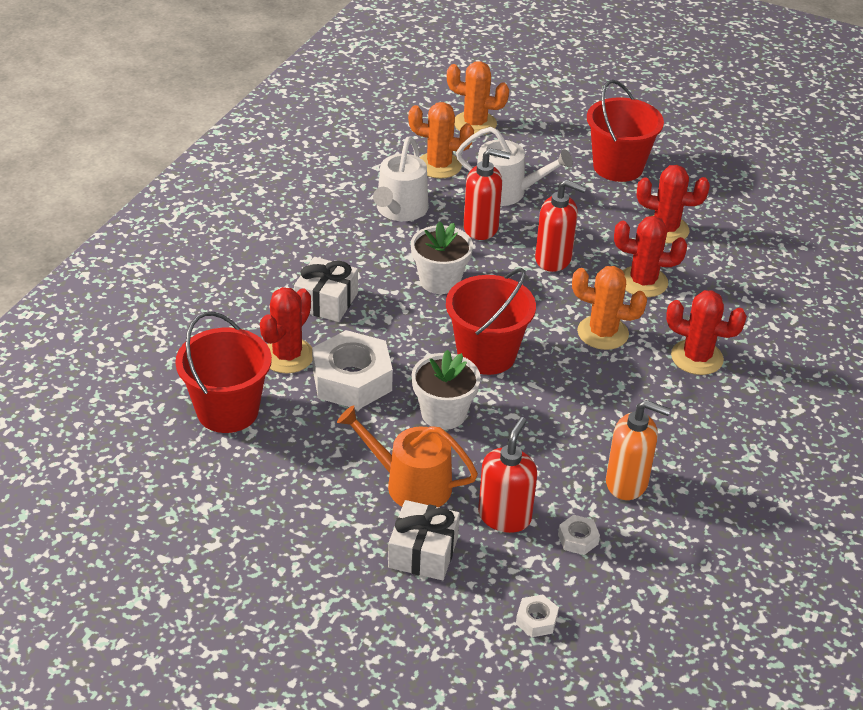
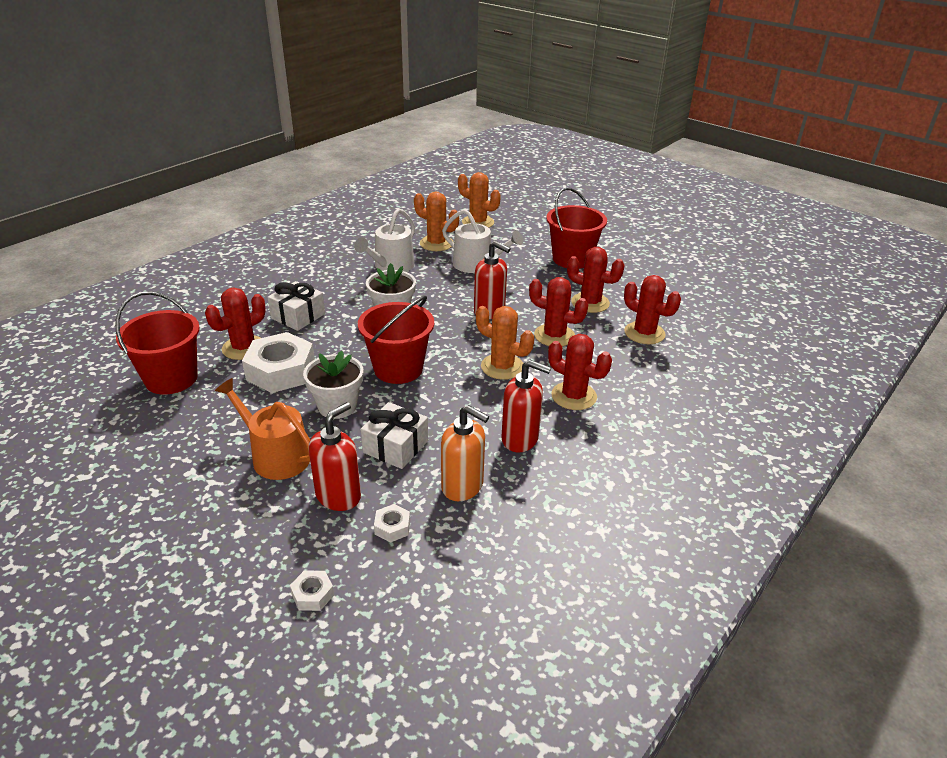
camera: 15 degrees right, 5 degrees down
white gift [388,500,460,580] -> white gift moved to [361,402,428,469]
red soap dispenser [463,148,511,240] -> red soap dispenser moved to [501,360,551,452]
none -> red cactus [624,275,681,344]

